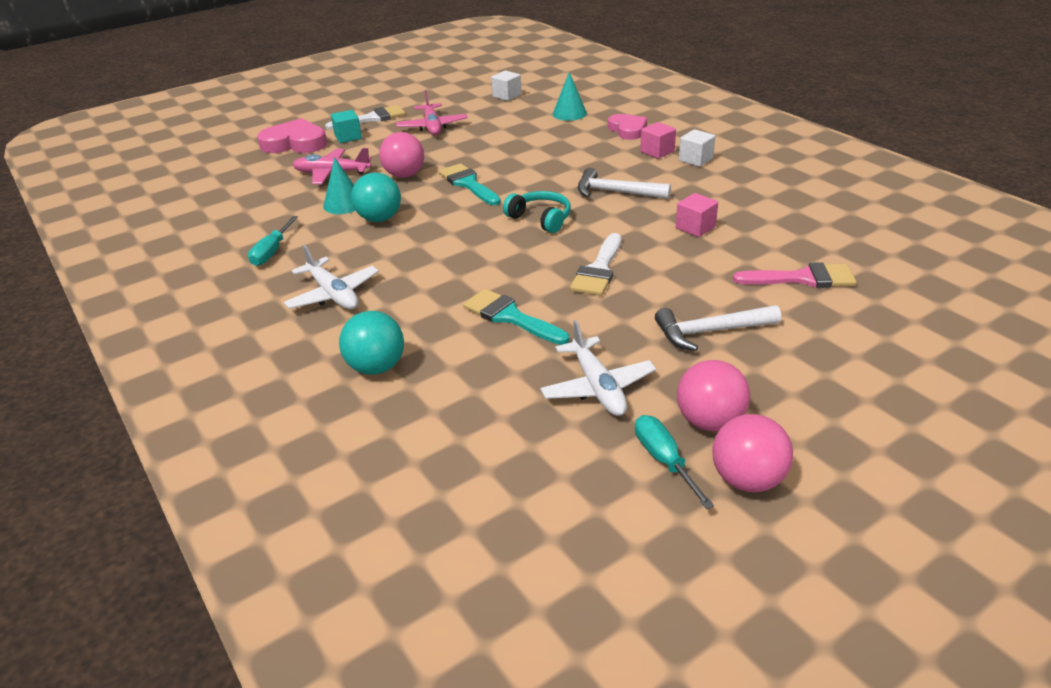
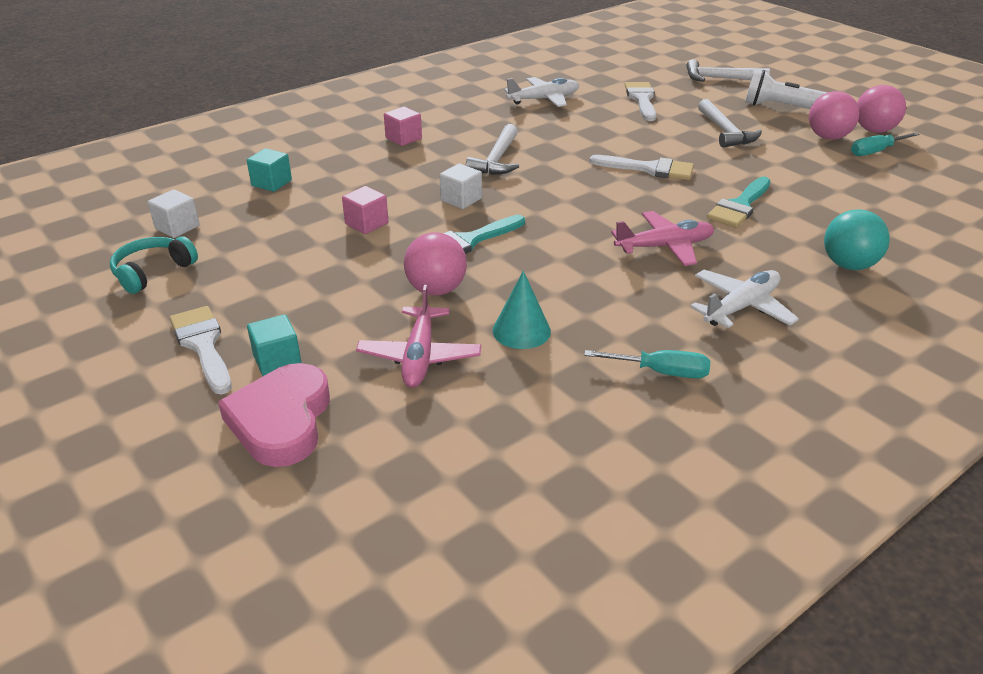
camera: 95 degrees left, 0 degrees up
turquoise ball [351,173,401,222] -> none
pink plane [396,90,467,135] -> pink plane moved to [611,211,714,266]
turquoise headphones [503,191,571,233] -> turquoise headphones moved to [110,236,198,294]
white plane [540,320,656,416] -> white plane moved to [504,77,579,107]
turquoise cone [553,72,587,121] -> turquoise cube [247,148,292,192]
pink heart [608,114,647,140] -> none
pink cube [676,193,718,237] -> pink cube moved to [342,186,389,234]
white cube [679,129,715,167] -> white cube moved to [440,164,482,209]
pink brush [733,262,857,288] -> white brush [625,82,656,121]
none -> white hammer [686,59,770,82]
none -> white flashlight [745,69,828,109]

